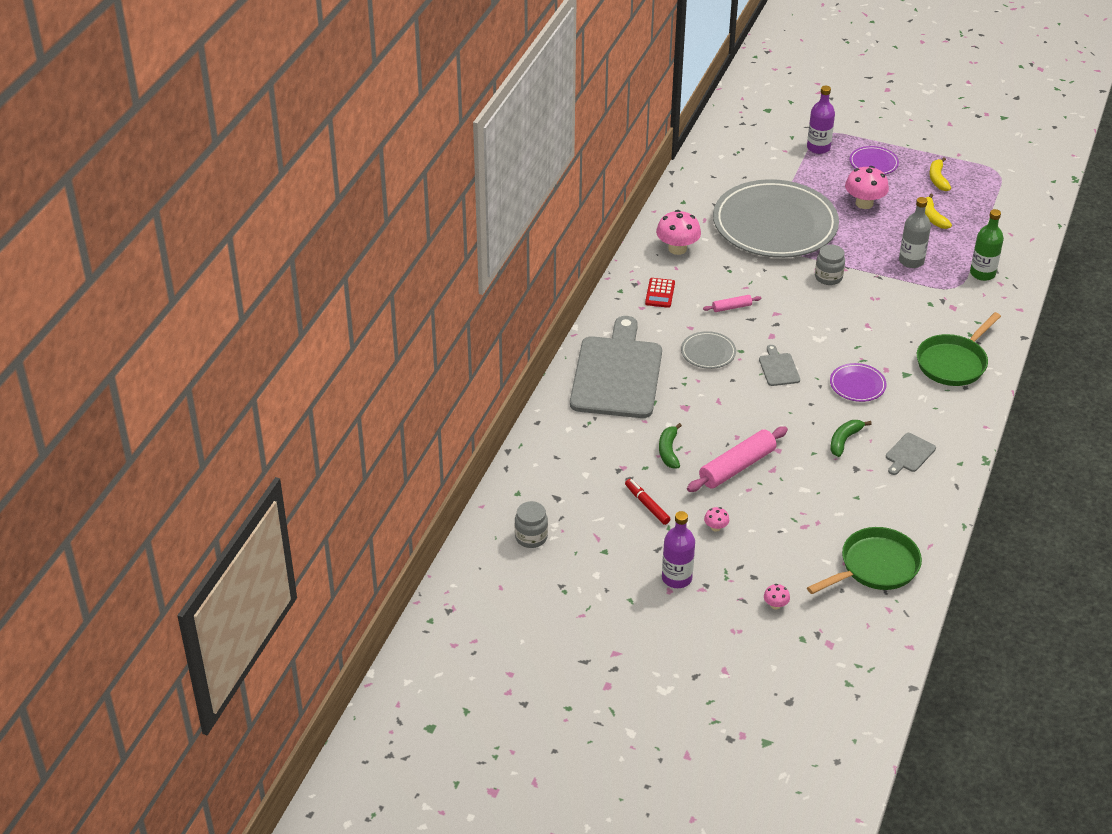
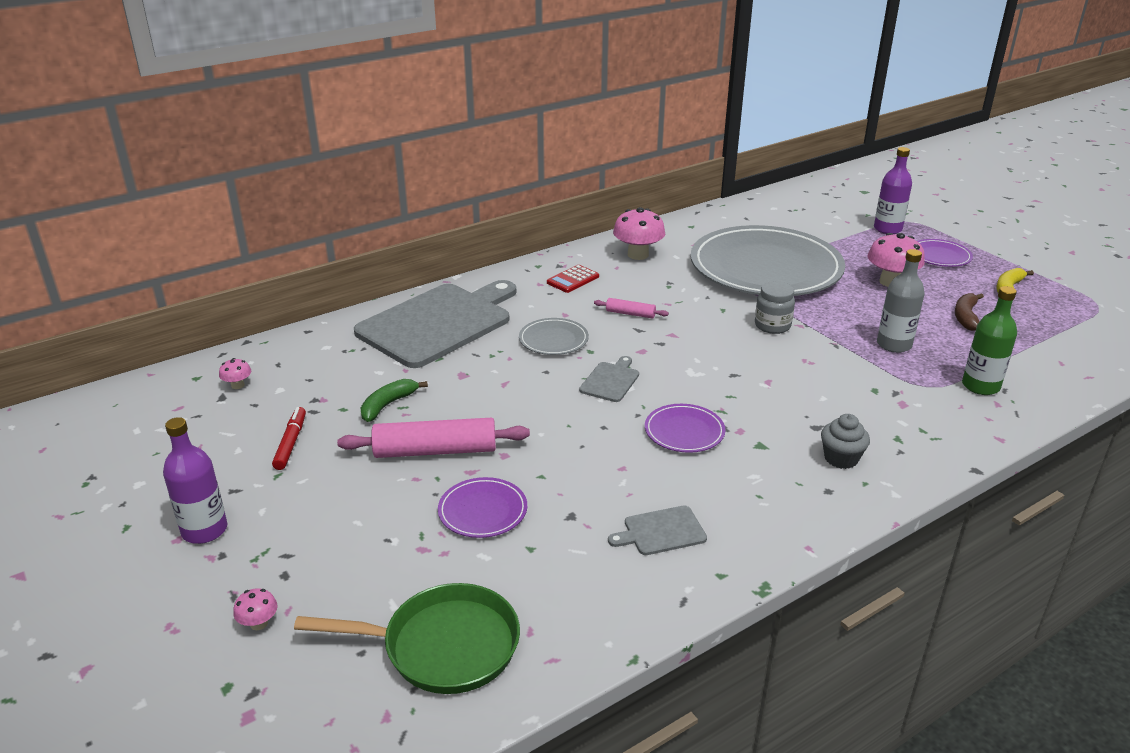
camera: 35 degrees right, 10 degrees down
grey jar [515,501,548,548] -> none
pink mushroom [704,507,729,532] -> pink mushroom moved to [219,358,251,389]
green banana [830,420,872,457] -> none
green pan [917,312,1001,386] -> grey cupcake [821,414,870,469]
yellow banana [925,194,952,229] -> brown banana [955,293,984,331]
none -> purple plate [438,477,527,538]

